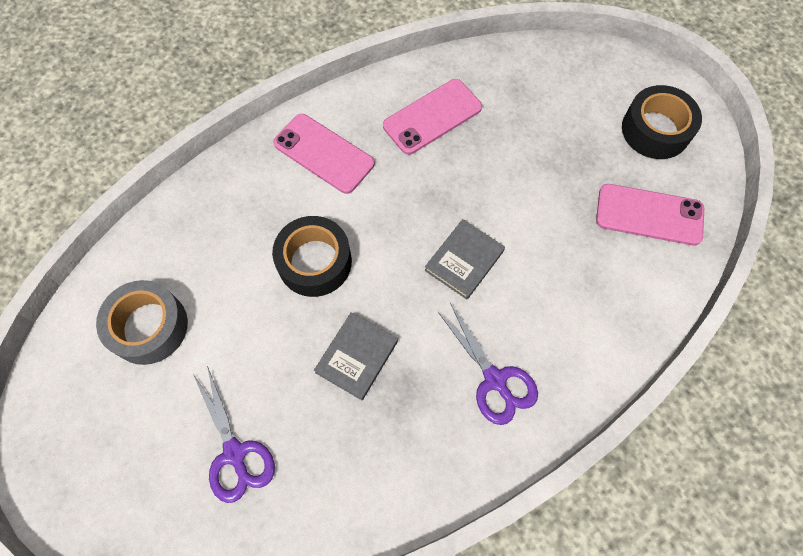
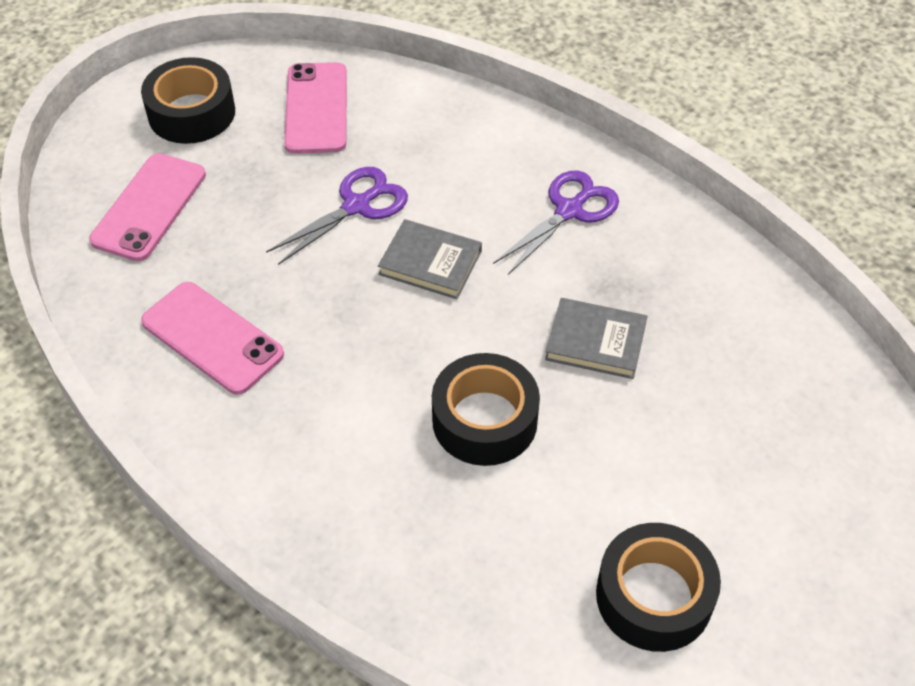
camera: 105 degrees left, 15 degrees down
grey tape [96,280,188,365] -> black tape [596,523,721,652]
purple scissors [193,366,275,503] -> purple scissors moved to [266,167,408,265]
pink phone [273,114,375,194] -> pink phone moved to [89,153,206,261]

